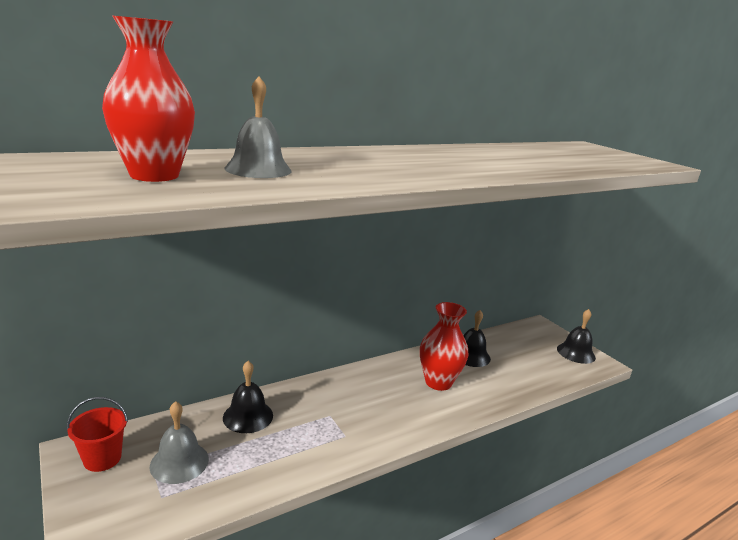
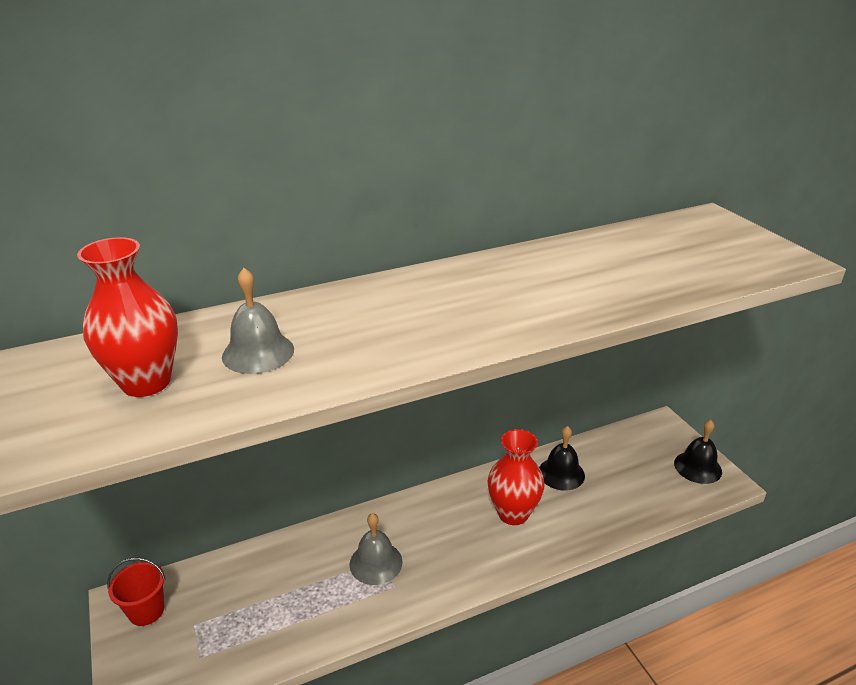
camera: 10 degrees right, 10 degrees up
grey bell [150,401,209,484] -> grey bell moved to [350,513,403,585]
black bell [223,361,273,433] -> none

